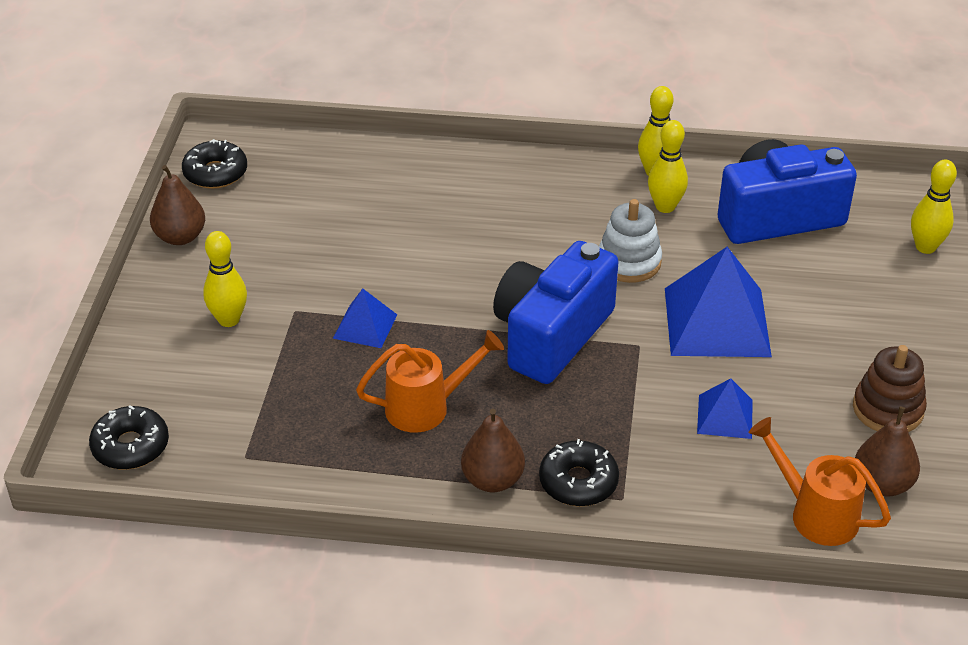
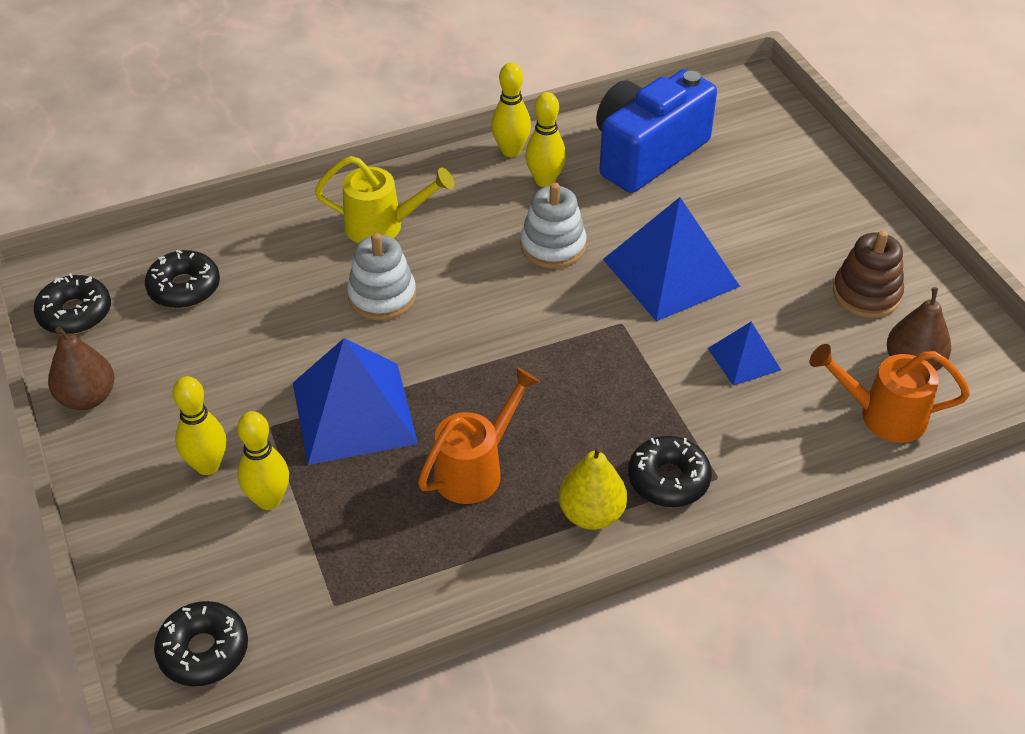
camera: 30 degrees left, 5 degrees up
blue pyramid [333,289,397,348] -> blue pyramid [293,338,418,465], size x1.94
brown pear [461,409,525,492] -> yellow pear [559,446,627,530]
blue camera [493,241,618,384] -> none
yellow bowling pin [911,160,957,254] -> yellow bowling pin moved to [237,411,289,510]
none -> black donut [145,250,220,308]
none -> yellow watering can [315,156,454,243]
none -> white stacking toy [347,233,416,320]

